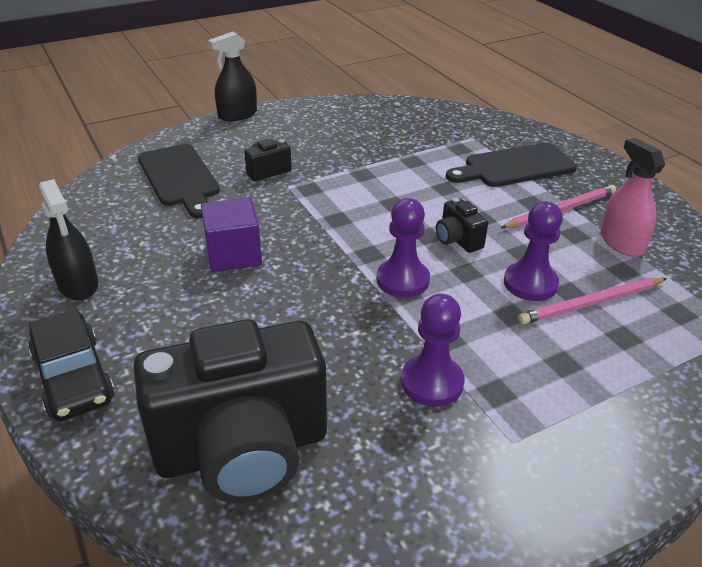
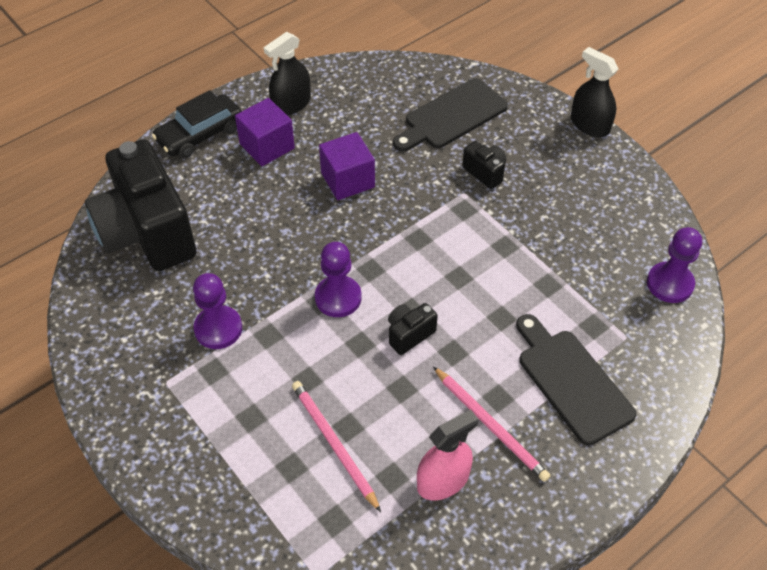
camera: 80 degrees right, 15 degrees up
purple pawn [504,202,563,301] -> purple pawn moved to [647,227,702,303]
none -> purple cube [235,98,295,166]

